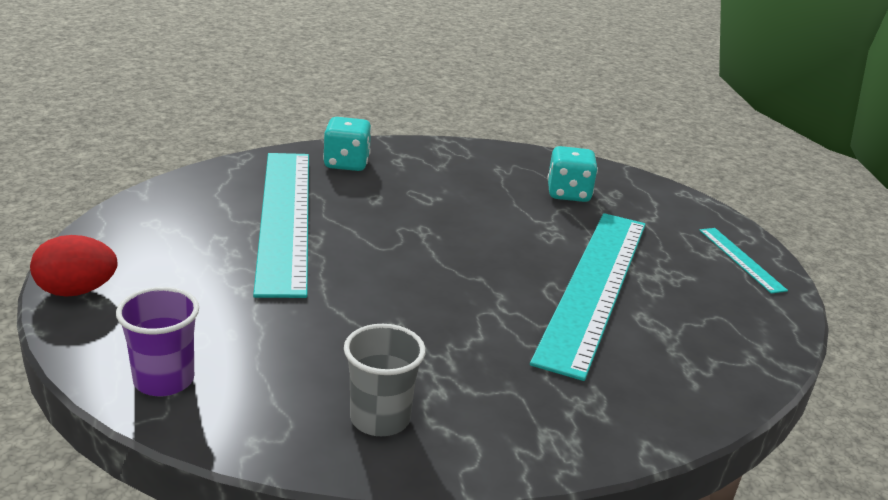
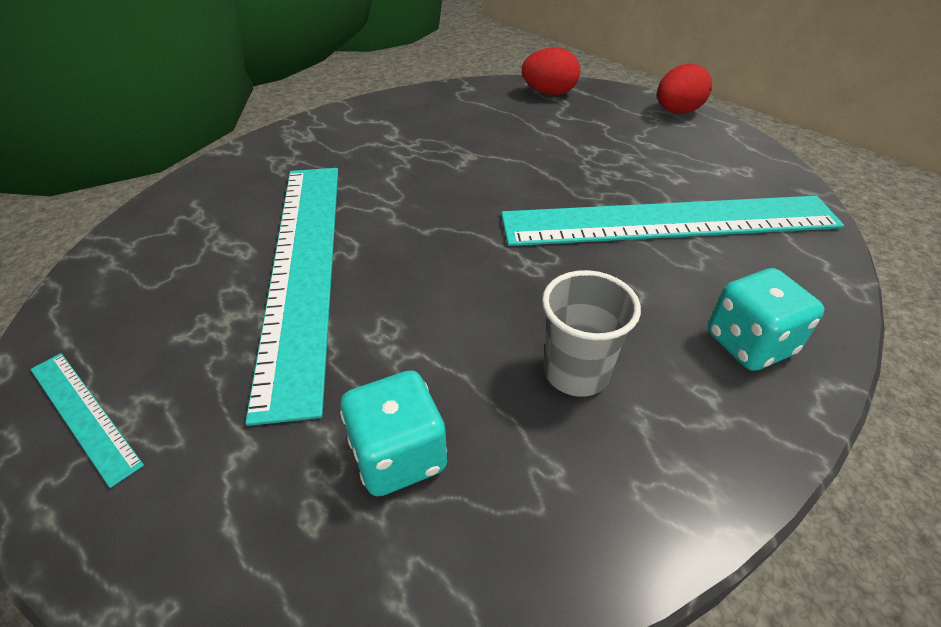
camera: 155 degrees right, 15 degrees up
purple cup [116,287,199,396] -> red egg [522,47,580,95]
turquoise ruler [253,153,309,298] -> turquoise ruler turned 60 degrees counterclockwise [501,196,844,246]
grey cup [344,324,426,436] -> grey cup moved to [542,270,641,397]

